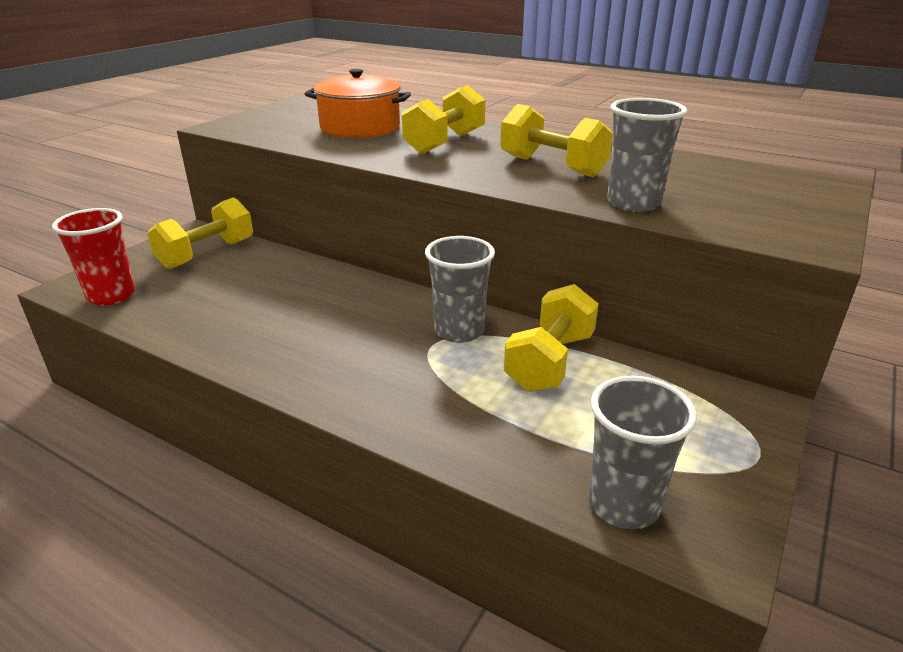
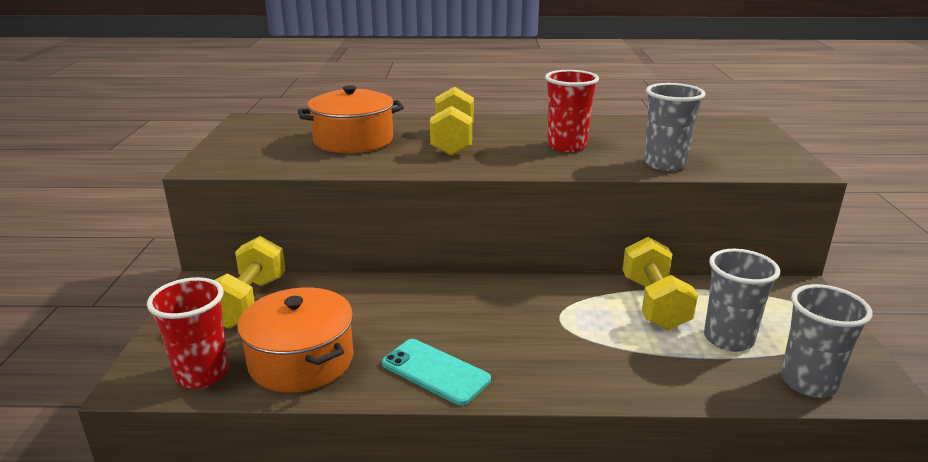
camera: 30 degrees left, 5 degrees down
grey cup [425,236,495,343] -> grey cup moved to [704,249,780,352]
yellow dumbbell [500,104,613,177] -> red cup [545,70,599,152]
none -> orange pot [237,287,354,393]
none -> turquoise phone [382,339,491,405]

